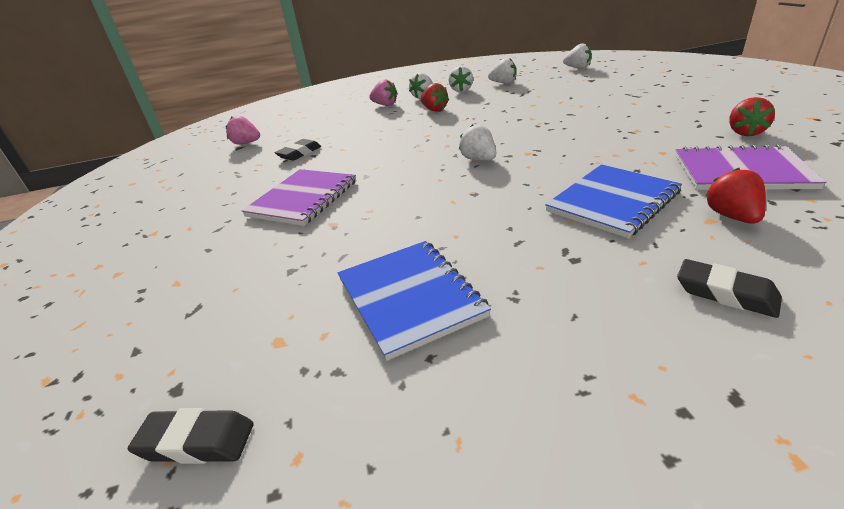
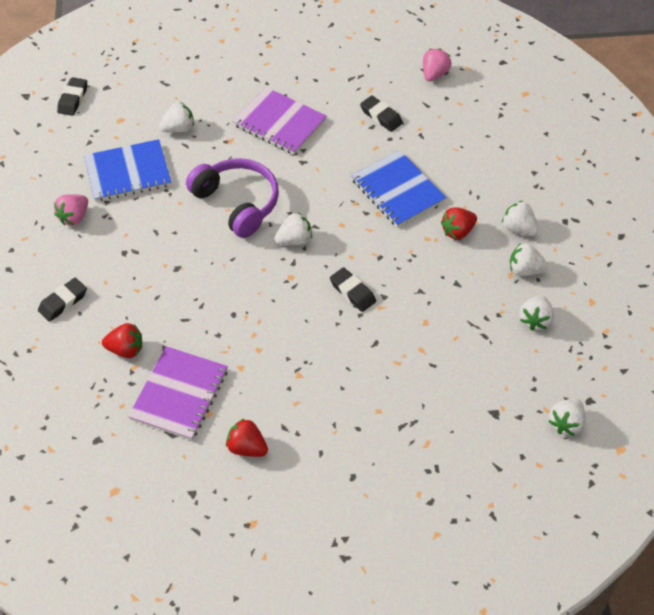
camera: 95 degrees right, 20 degrees up
pink strawberry [369,79,398,106] -> pink strawberry moved to [54,194,88,226]
blue notebook [545,164,682,238] -> blue notebook moved to [351,150,447,227]
none -> white strawberry [159,102,194,133]
none -> purple headphones [186,158,279,238]
none -> black eraser [330,267,376,312]

